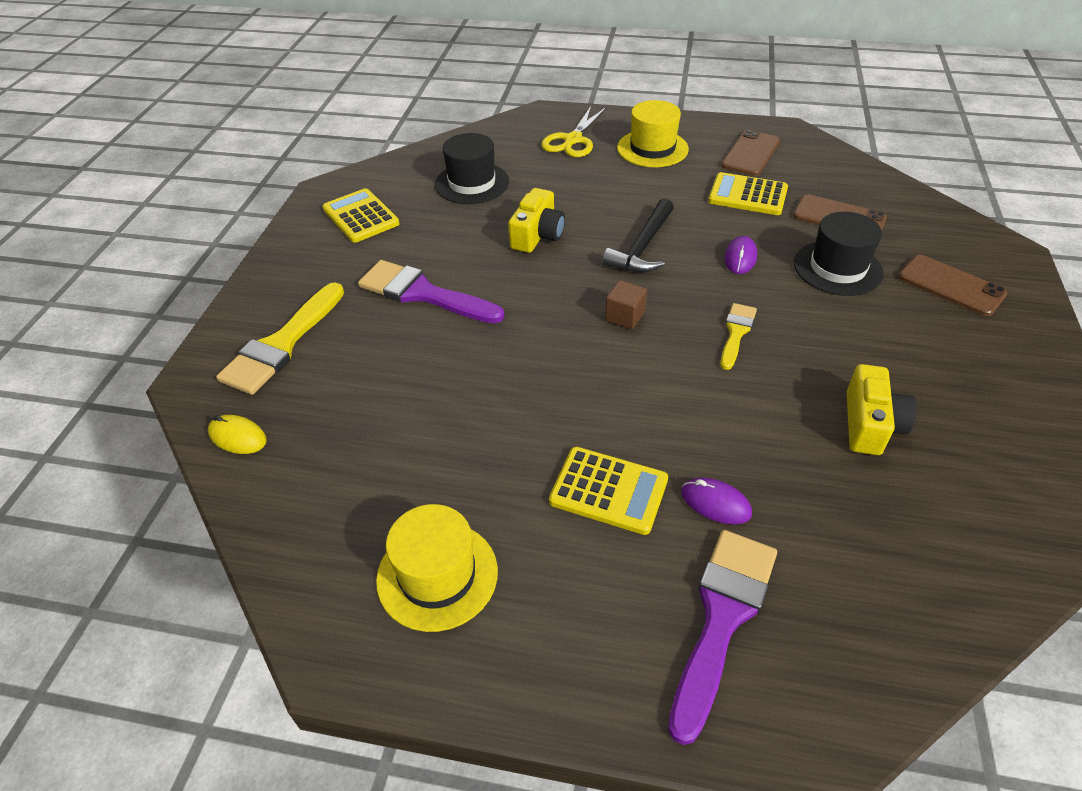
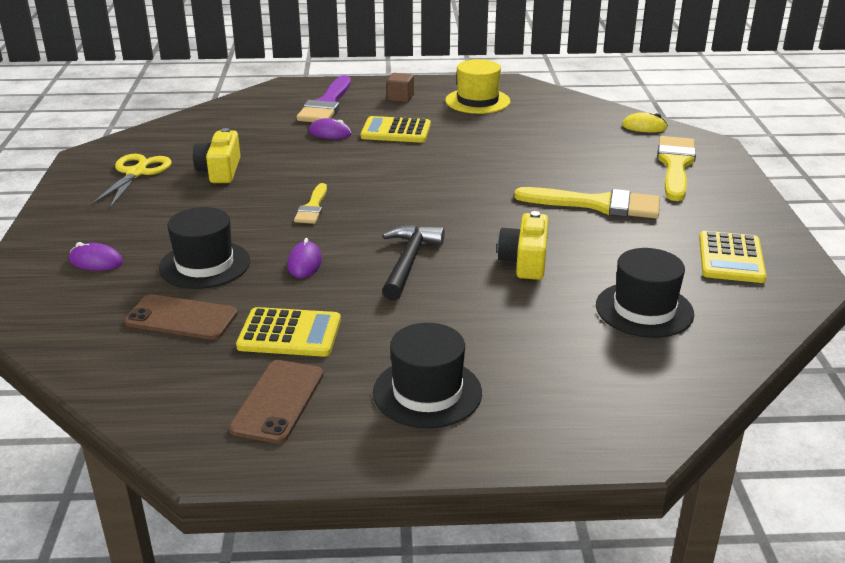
camera: 165 degrees right, 15 degrees down
yellow calculator [322,188,399,243] -> yellow calculator turned 60 degrees clockwise [699,231,767,283]
purple brush [358,260,505,323] -> yellow brush [514,187,660,219]
yellow scissors [541,106,607,157] -> yellow scissors moved to [91,154,172,208]
brown cube [605,280,647,329] -> brown cube moved to [387,73,414,102]
yellow hat [617,100,689,167] -> black hat [373,323,482,428]
brown phone [899,255,1007,316] -> purple mouse [69,242,123,271]

